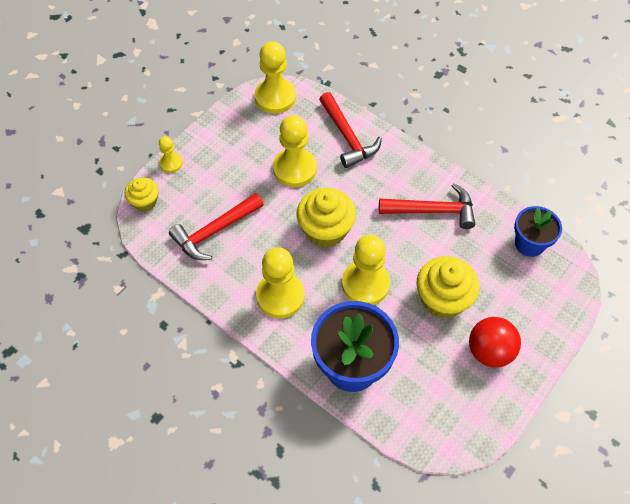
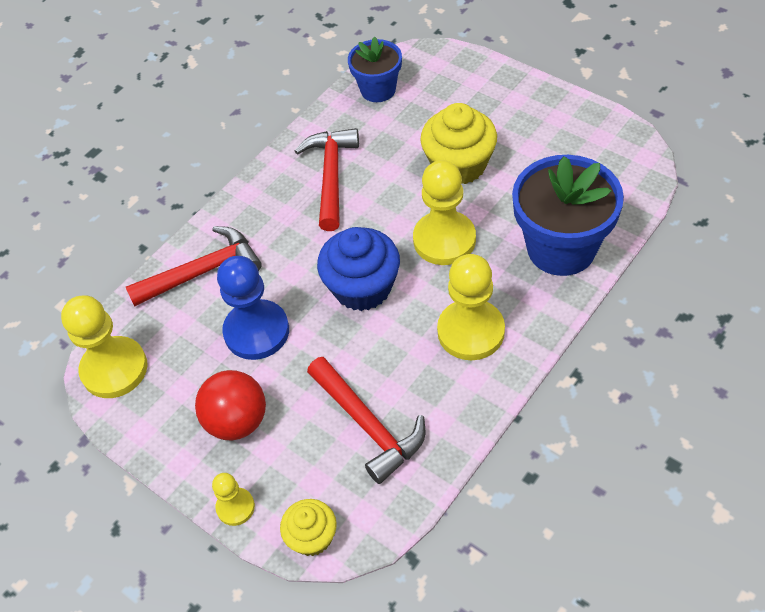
camera: 85 degrees left, 5 degrees down
yellow pawn [273,115,317,187] -> blue pawn [217,256,289,360]
yellow cupcake [296,188,356,248] -> blue cupcake [317,227,400,311]
red ball [469,317,521,368] -> red ball moved to [195,370,266,440]

